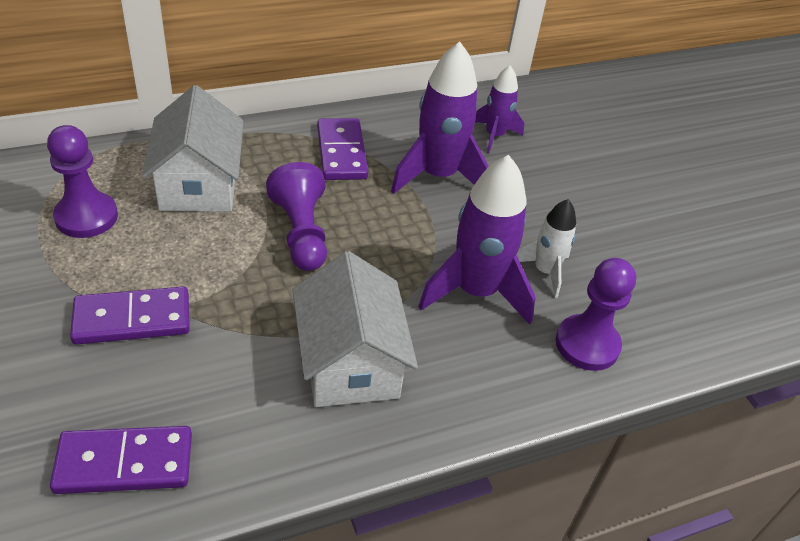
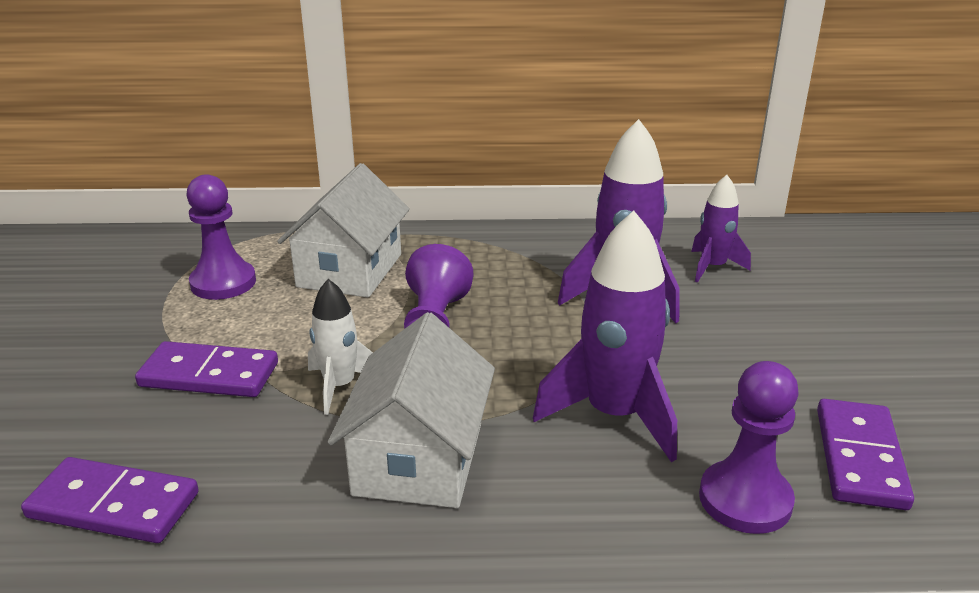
camera: 25 degrees right, 15 degrees down
purple domino [317,118,368,180] -> purple domino moved to [817,399,914,510]
white rocket [517,199,576,298] -> white rocket moved to [308,279,373,415]

